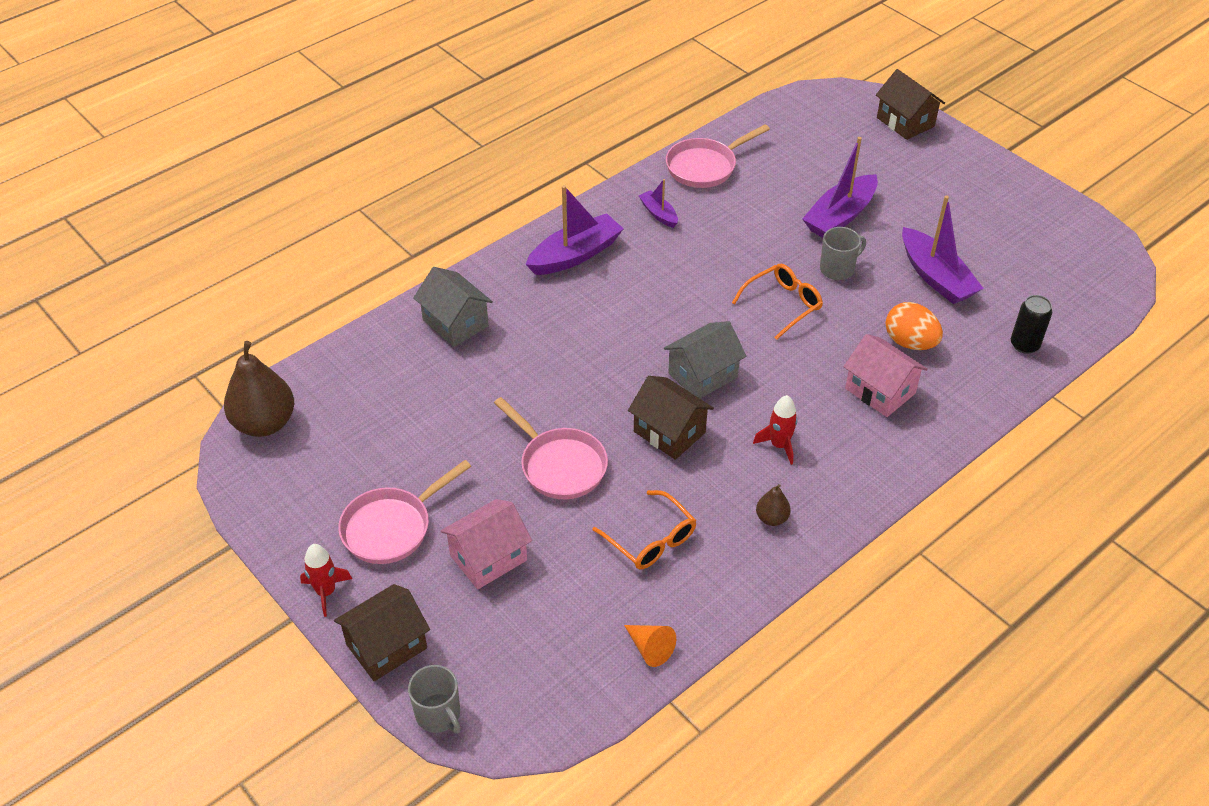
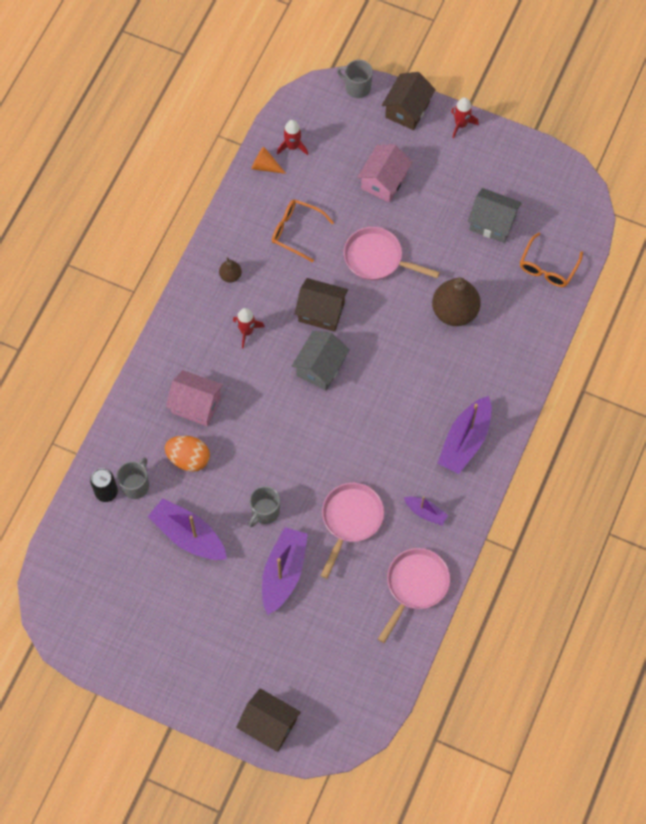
camera: 155 degrees right, 20 degrees up
brown pear [224,341,294,437] -> brown pear moved to [432,277,481,326]
pink pan [338,460,471,564] -> pink pan moved to [320,483,384,579]
grey house [413,267,493,347] -> grey house moved to [468,188,522,243]
orange glasses [732,264,823,340] -> orange glasses moved to [520,233,583,287]
none -> grey mug [117,457,149,499]
none -> red rocket [277,120,308,156]

